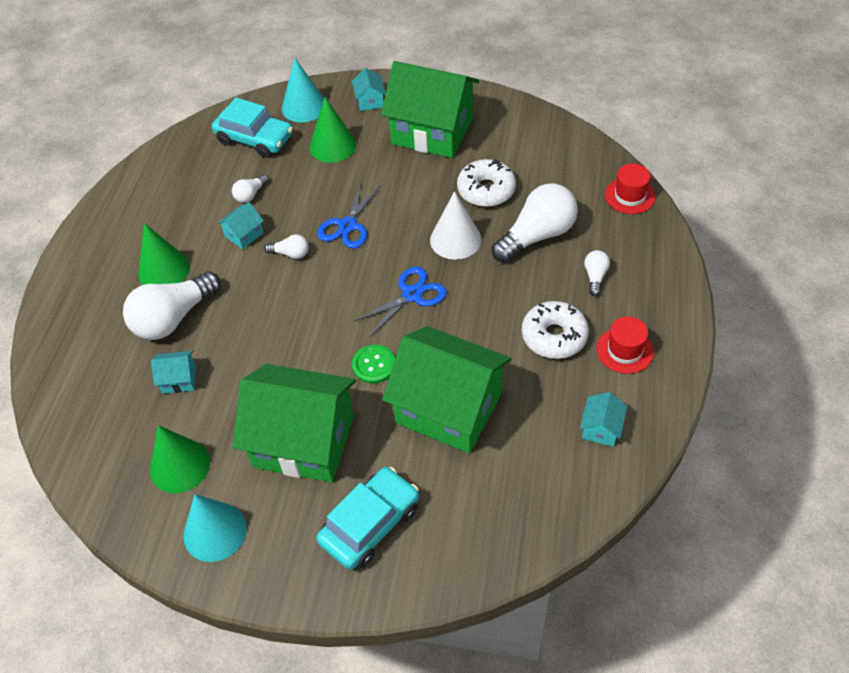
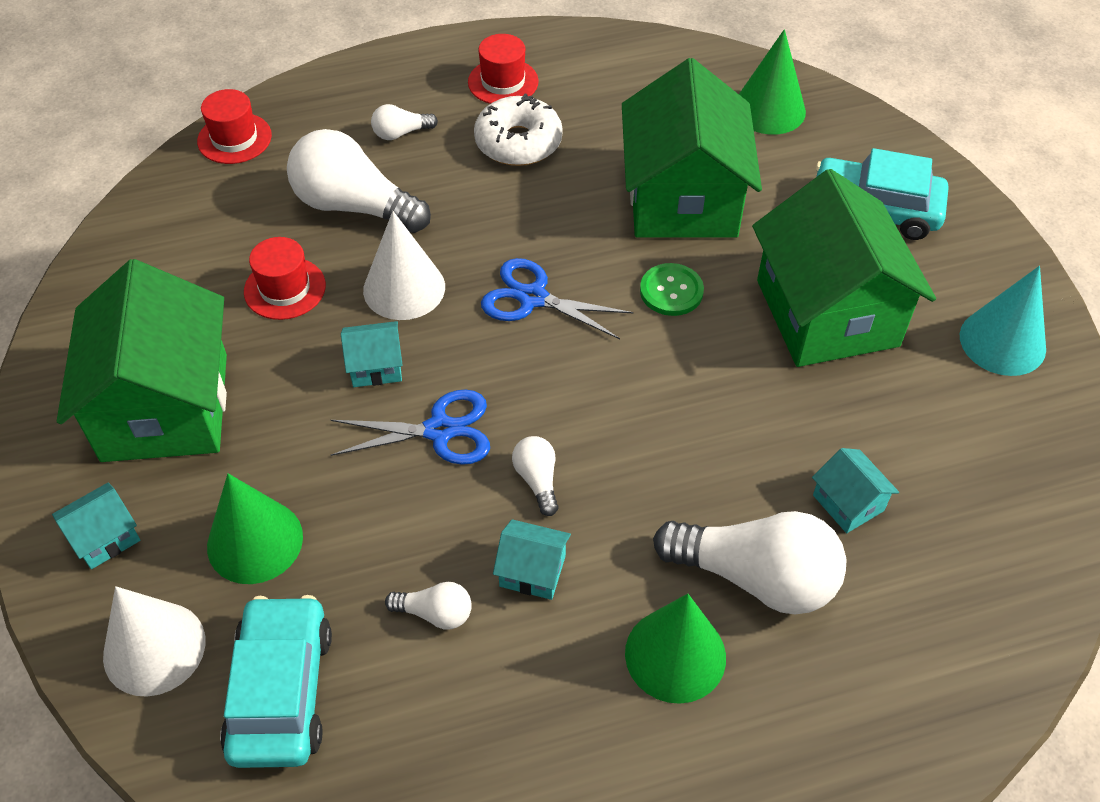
camera: 120 degrees left, 0 degrees up
green cone [150,425,210,493] -> green cone moved to [739,29,806,135]
turquoise cone [282,57,324,122] -> white cone [103,586,205,697]
white donut [457,159,516,207] -> red hat [244,237,326,320]
turquoise house [580,392,627,447] -> turquoise house moved to [341,321,403,387]

